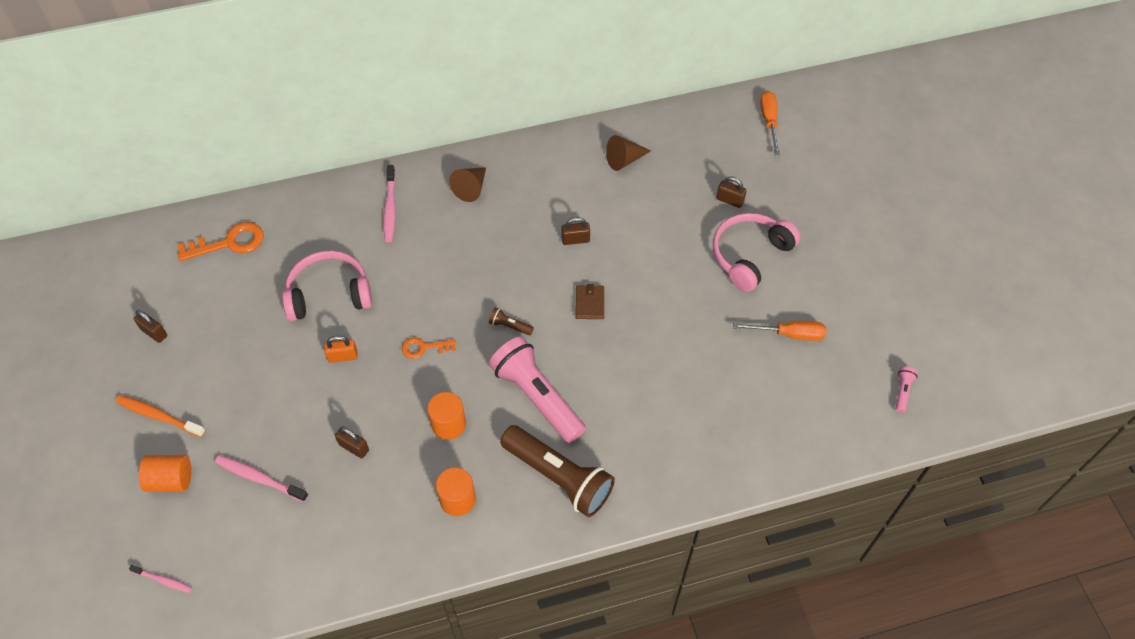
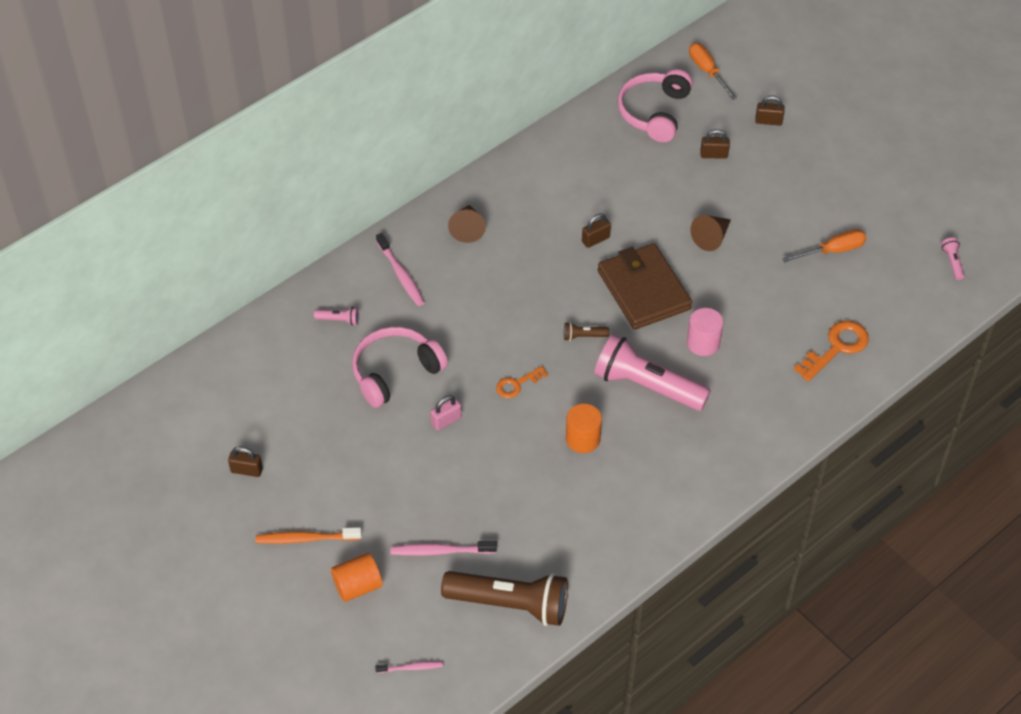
camera: 25 degrees left, 5 degrees down
orange key [178,222,264,261] -> orange key moved to [794,320,869,382]
orange padlock [324,336,358,363] -> pink padlock [430,395,462,431]
brown padlock [335,427,369,459] -> brown padlock moved to [755,95,785,126]
orange cylinder [436,467,476,516] -> none
brown flashlight [500,425,615,517] -> brown flashlight moved to [441,571,568,626]
brown wallet [575,284,604,319] -> brown wallet [598,243,692,330], size x2.27
brown cone [606,135,651,171] -> brown cone moved to [690,215,731,251]
pink headphones [713,213,800,292] -> pink headphones moved to [617,69,693,142]
none -> pink flashlight [314,307,360,325]
none -> pink cylinder [687,308,723,356]

